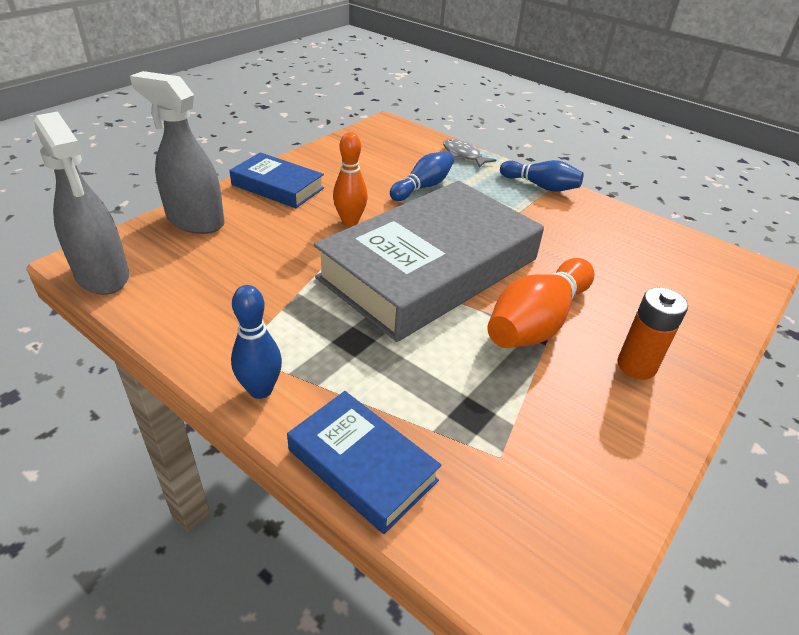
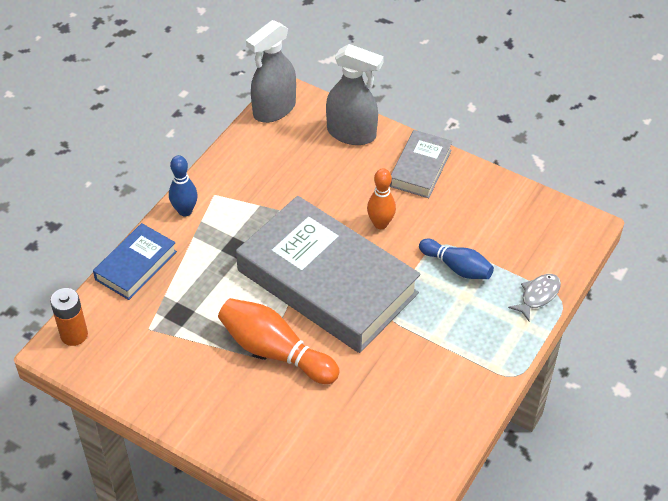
camera: 85 degrees right, 10 degrees up
grey spray bottle [130,71,225,234] -> grey spray bottle turned 90 degrees clockwise [326,44,384,145]
blue book [229,152,324,208] -> grey book [390,130,453,198]
blue bowling pin [500,160,584,191] -> none
orange battery [617,287,688,380] -> orange battery moved to [50,288,88,346]

